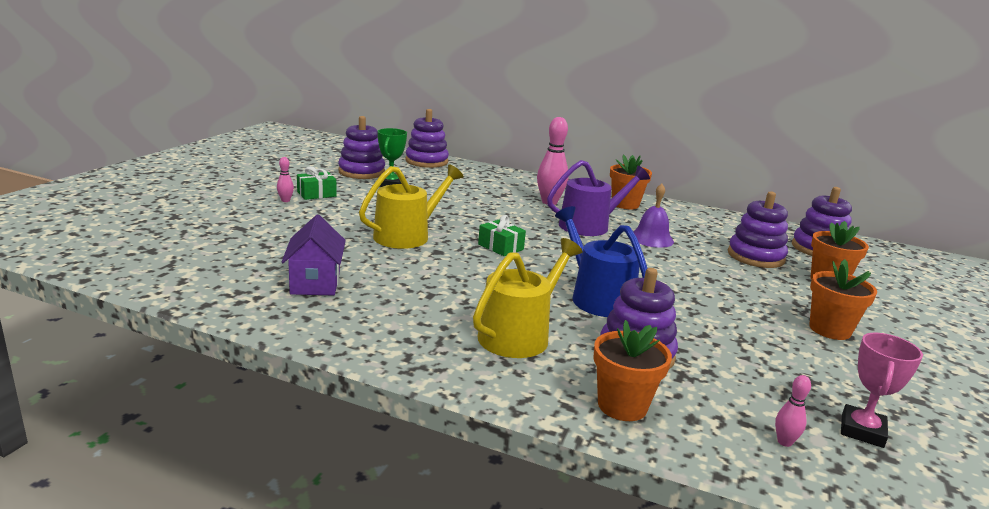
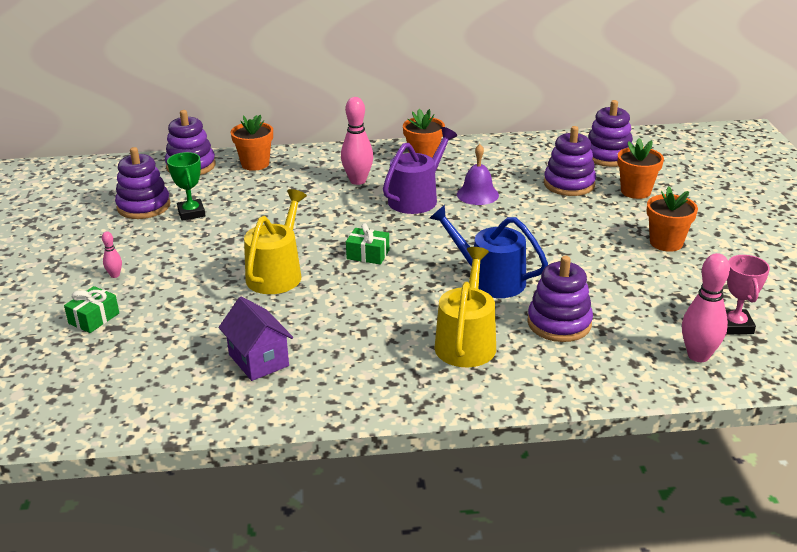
camera: 25 degrees left, 10 degrees up
green gift [297,166,336,200] -> green gift moved to [64,286,119,333]
orange flower pot [593,320,672,421] -> orange flower pot moved to [230,114,273,171]
pink bowling pin [775,375,811,447] -> pink bowling pin [682,253,730,362], size x2.07

